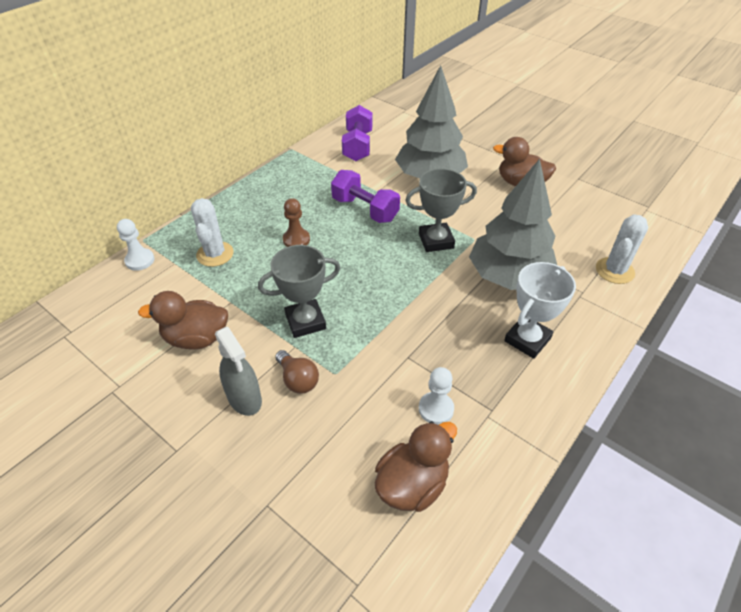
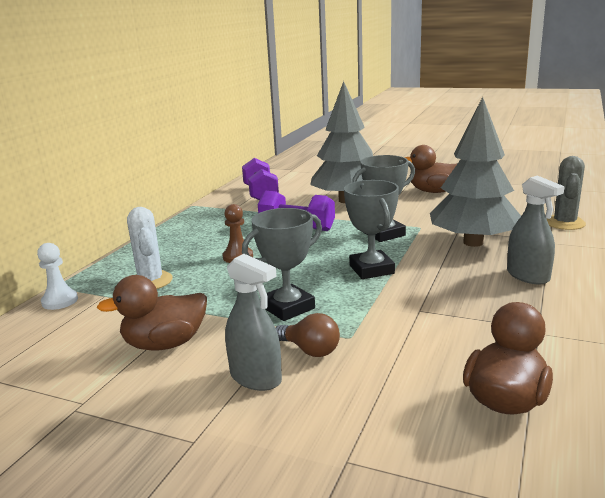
camera: 15 degrees left, 25 degrees down
white pawn [419,367,454,425] -> none
white trophy [504,262,576,359] -> grey spray bottle [507,176,565,285]
white cactus [596,214,648,284] -> grey cactus [546,156,586,230]
none -> grey trophy [344,180,399,279]

